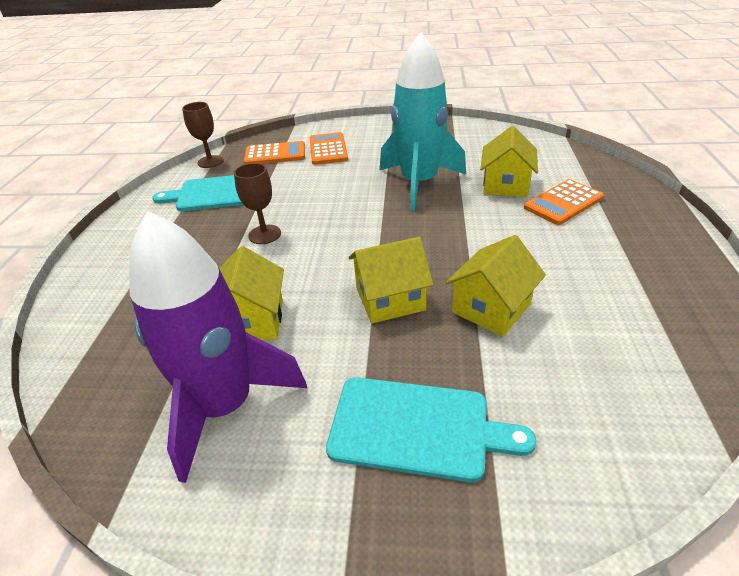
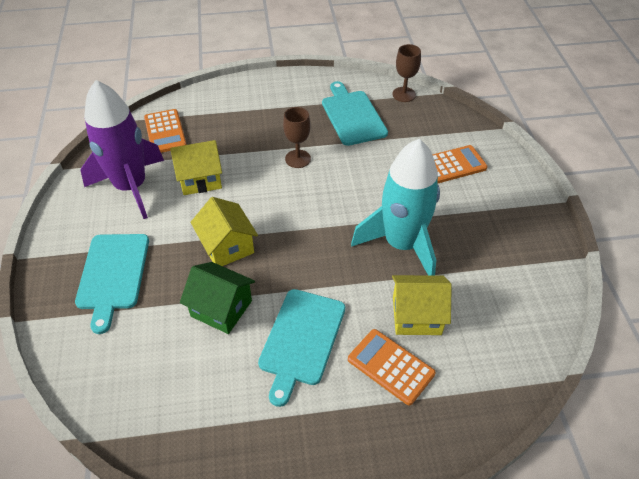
camera: 75 degrees right, 10 degrees up
orange calculator [244,141,305,164] -> orange calculator moved to [144,109,187,153]
yellow house [445,235,546,336] -> green house [180,262,255,334]
none -> turquoise cutting board [258,289,345,407]

